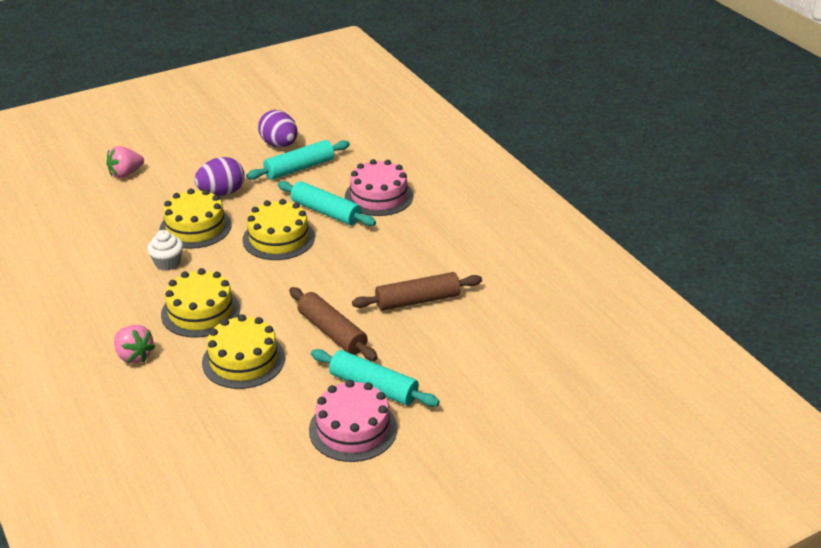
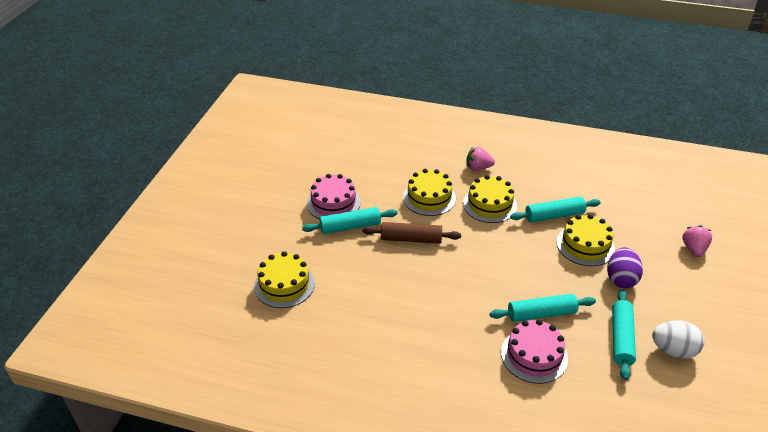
camera: 135 degrees right, 5 degrees up
white cupcake [147,230,183,270] -> turquoise rolling pin [510,197,601,223]
yellow cake [242,199,315,260] -> yellow cake moved to [254,251,315,308]
purple egg [258,110,297,147] -> white egg [652,320,704,358]
brown rolling pin [352,272,482,311] -> none

